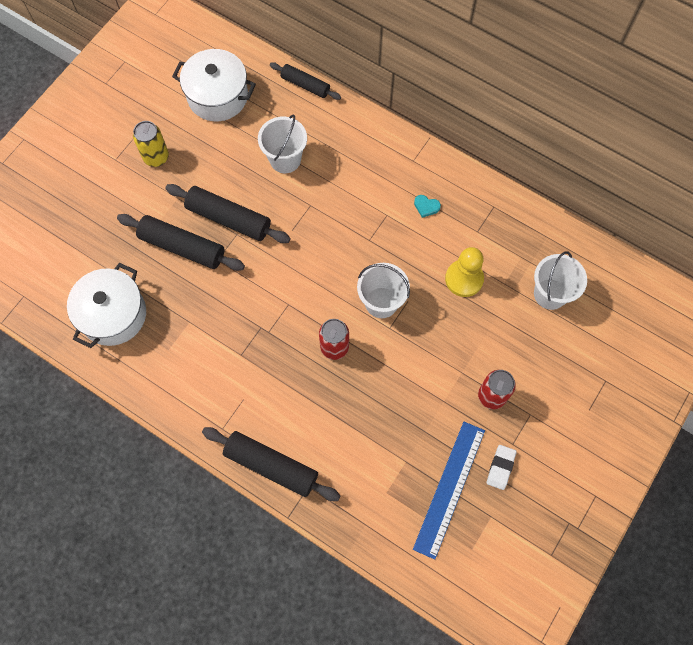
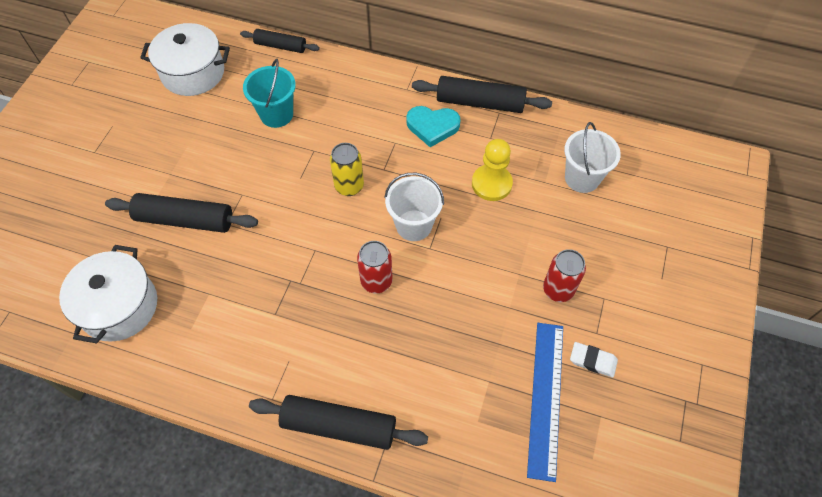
camera: 15 degrees left, 10 degrees down
yellow can [133,121,169,167] -> yellow can moved to [330,143,364,196]
black rolling pin [165,184,291,243] -> black rolling pin moved to [412,76,552,113]
white bucket [258,114,307,173] -> turquoise bucket [243,59,296,128]
turquoise heart [414,195,441,218] -> turquoise heart [406,106,461,147], size x1.92
white eraser [486,445,517,490] -> white eraser turned 75 degrees counterclockwise [570,342,618,378]

